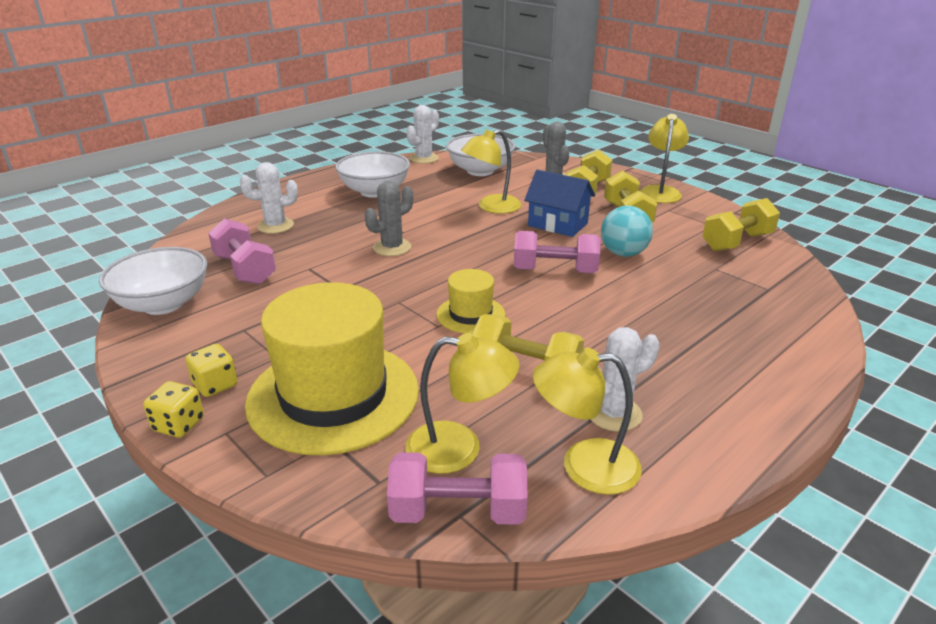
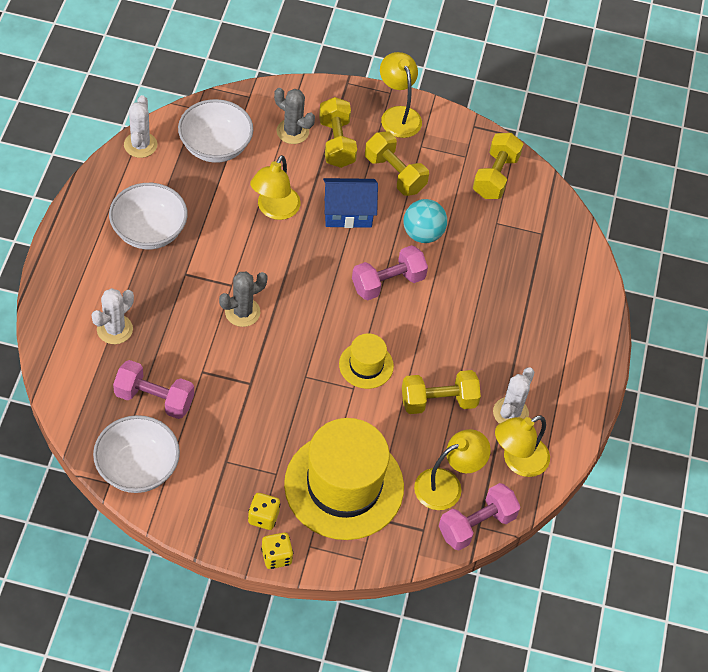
camera: 40 degrees left, 25 degrees up
grey cactus [365,181,413,256] -> grey cactus turned 45 degrees clockwise [219,272,268,327]

